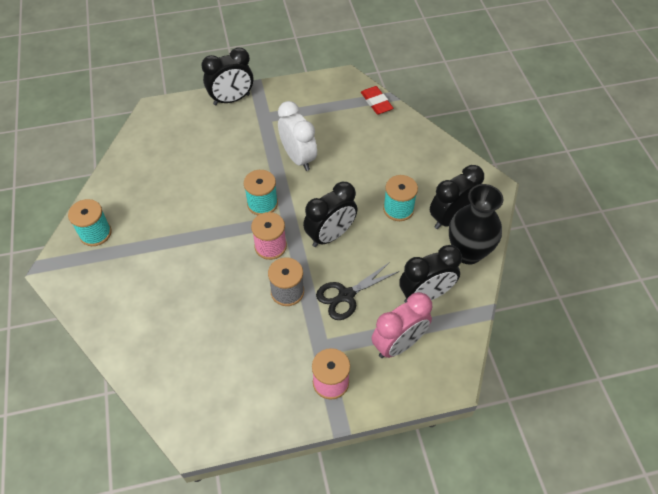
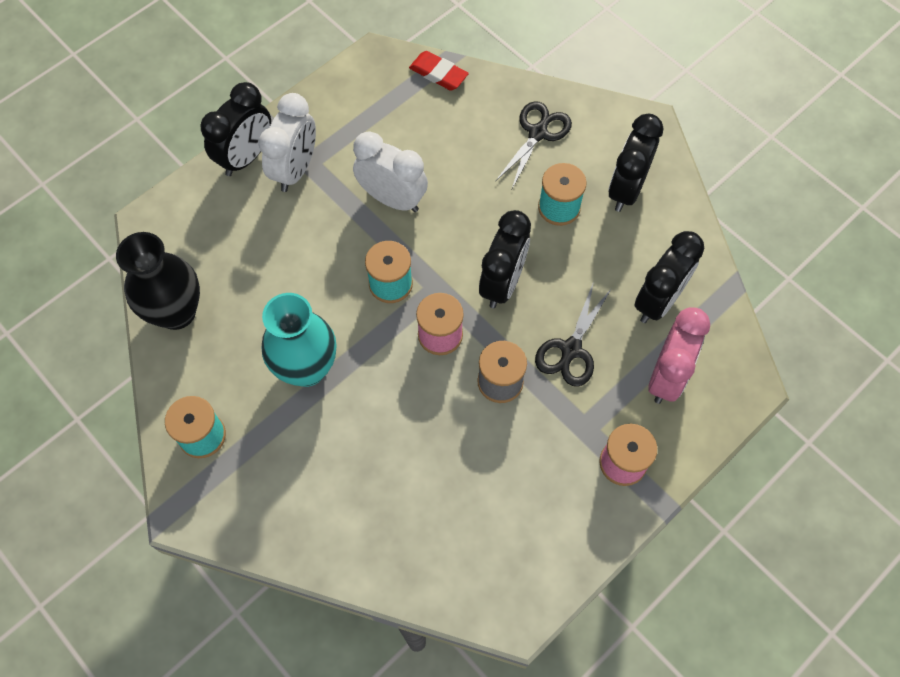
camera: 30 degrees left, 10 degrees up
black vase [449,184,503,264] -> black vase moved to [116,232,200,330]
none -> white clock [259,93,316,192]
none -> turquoise vase [262,293,337,387]
none -> black scissors [495,101,572,188]

